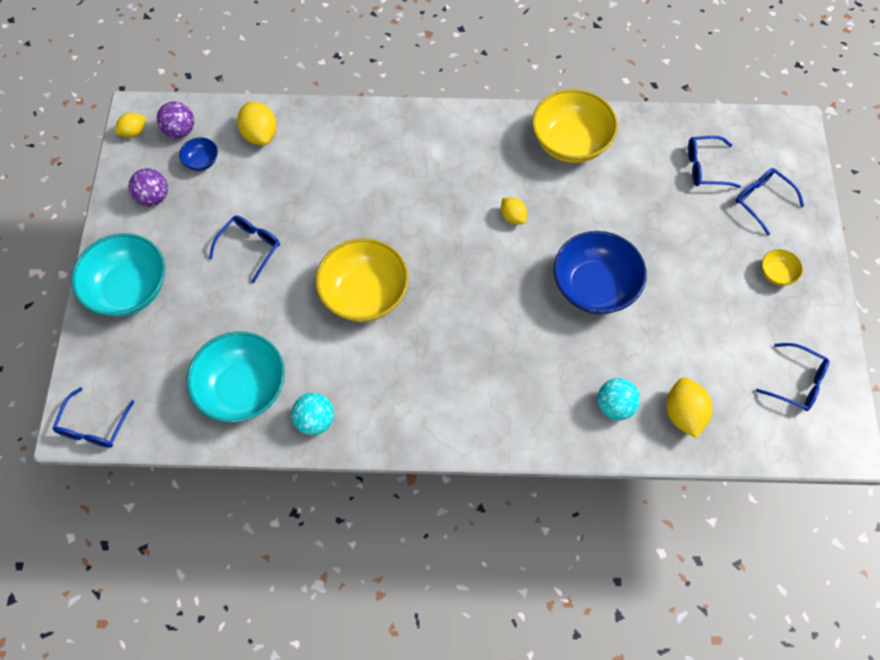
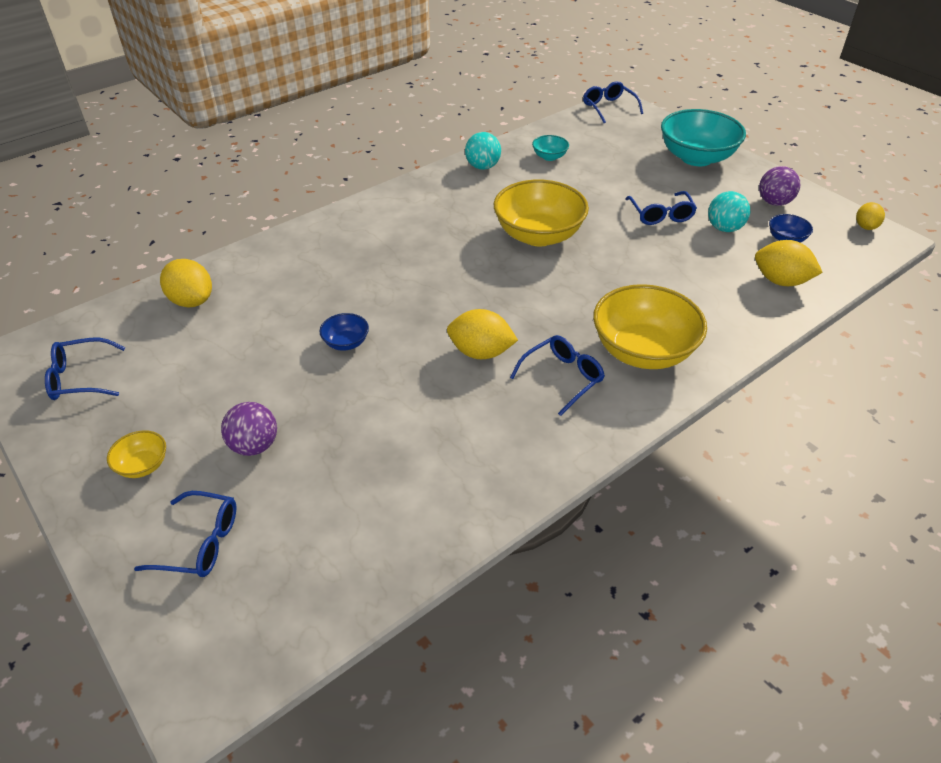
camera: 140 degrees right, 20 degrees down
purple ball [157,101,194,139] -> purple ball moved to [221,402,277,456]
turquoise bowl [186,331,285,423] -> turquoise bowl [532,135,569,161], size x0.45
yellow lemon [501,197,527,224] -> yellow lemon [447,309,518,359], size x1.62
yellow bowl [532,89,618,163] -> yellow bowl moved to [593,284,707,369]
blue bowl [554,231,646,314] -> blue bowl [319,313,369,351], size x0.45
turquoise ball [597,378,640,420] -> turquoise ball moved to [708,191,750,232]
blue glasses [688,136,741,188] -> blue glasses moved to [510,335,605,416]

